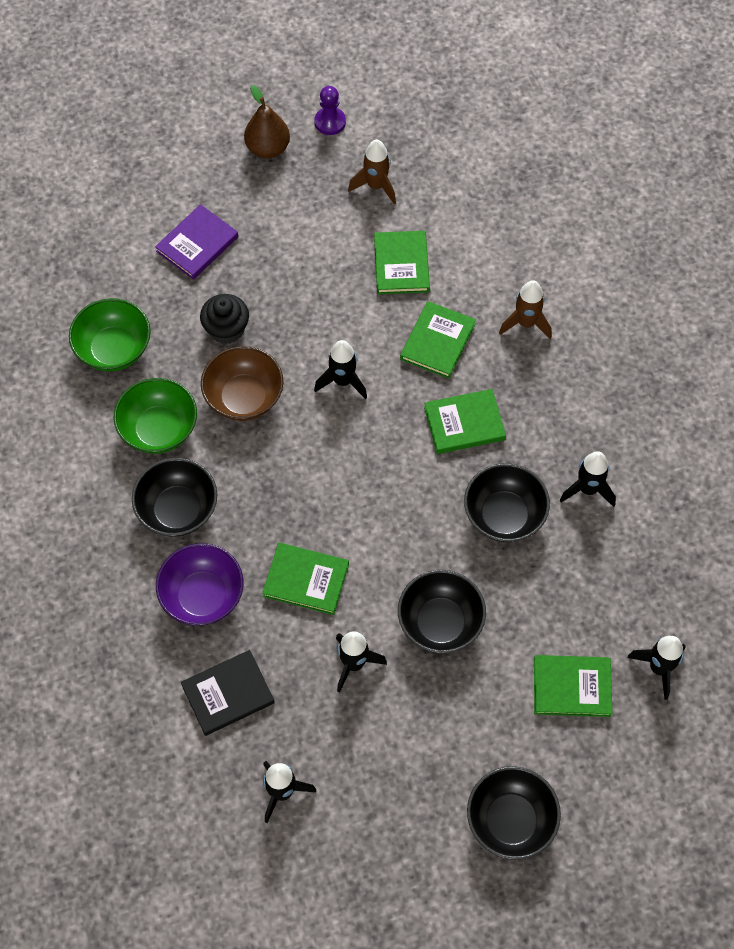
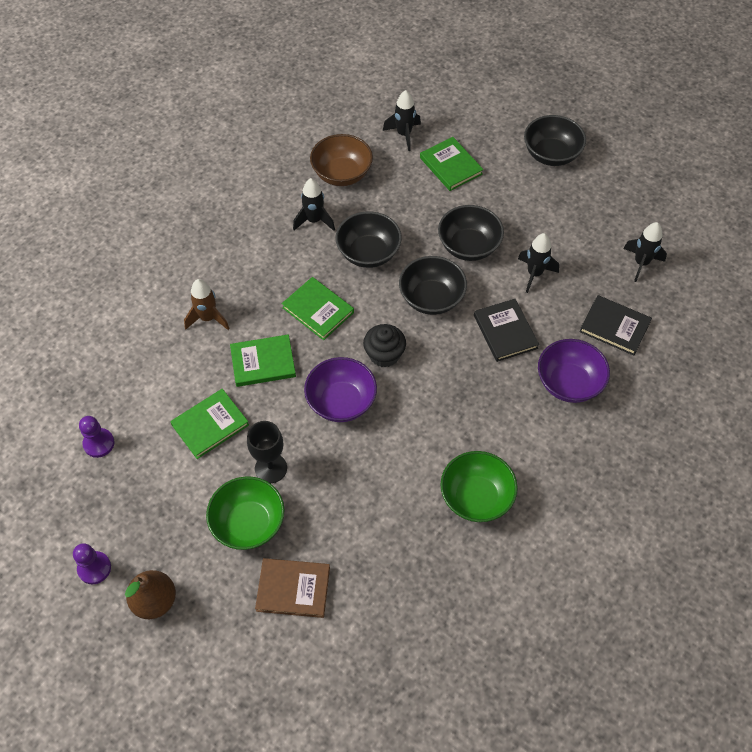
camera: 125 degrees left, 5 degrees down
green bowl [69,298,151,371] -> green bowl moved to [206,477,285,550]
black bowl [132,458,217,537] -> black bowl moved to [399,256,467,315]
purple book [155,204,238,280] -> brown book [255,558,330,618]
black cupcake [200,294,249,344] -> black cupcake moved to [363,324,406,368]
brown bowl [201,346,283,421] -> brown bowl moved to [310,134,373,186]
green book [262,543,349,615] -> black book [474,299,539,362]
black rocket [314,340,367,399] -> purple bowl [304,357,377,422]
brown rocket [348,140,396,204] -> none
none -> purple pawn [79,416,114,458]
none -> black goblet [247,421,287,483]

